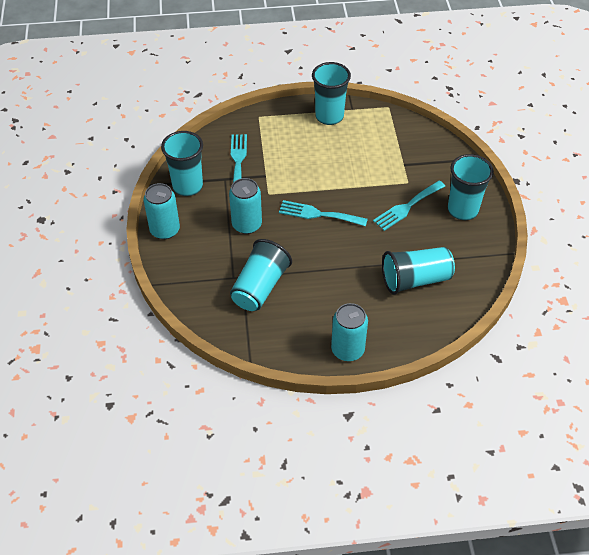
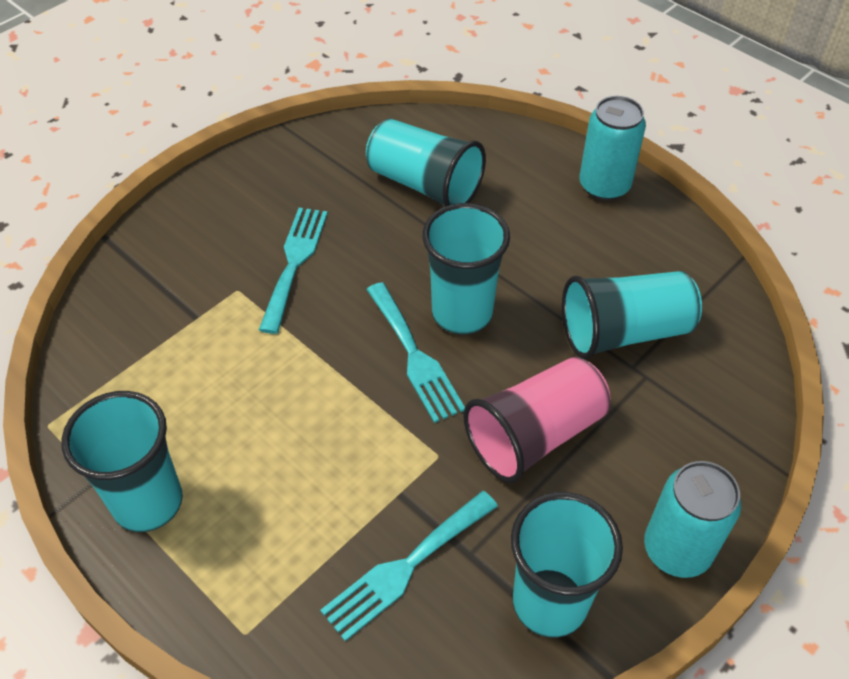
camera: 130 degrees left, 0 degrees up
turquoise can [229,178,262,234] -> pink cup [463,357,611,483]
turquoise fork [373,181,445,231] -> turquoise fork turned 90 degrees counterclockwise [259,208,328,334]
turquoise cup [448,154,494,220] -> turquoise cup moved to [422,203,510,334]

